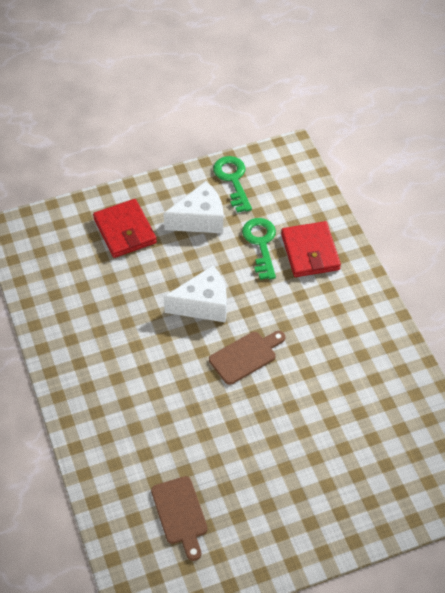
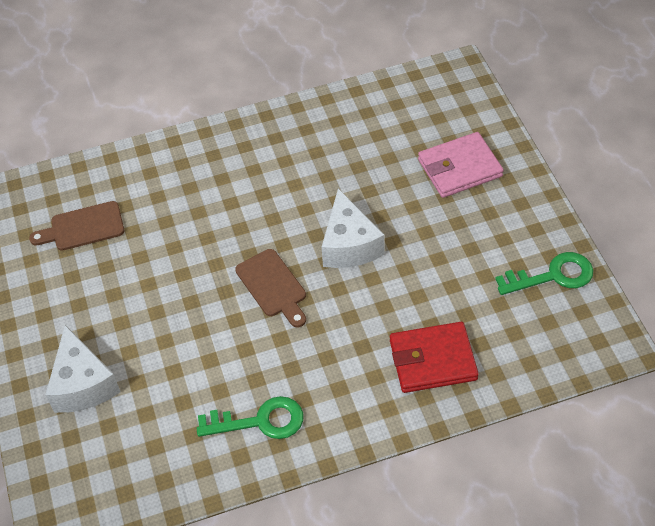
camera: 95 degrees right, 0 degrees up
red wallet [93,199,157,258] -> pink wallet [418,132,504,198]
white cheese [163,181,223,233] -> white cheese moved to [45,325,121,413]
green key [242,218,276,280] -> green key moved to [197,396,303,439]

